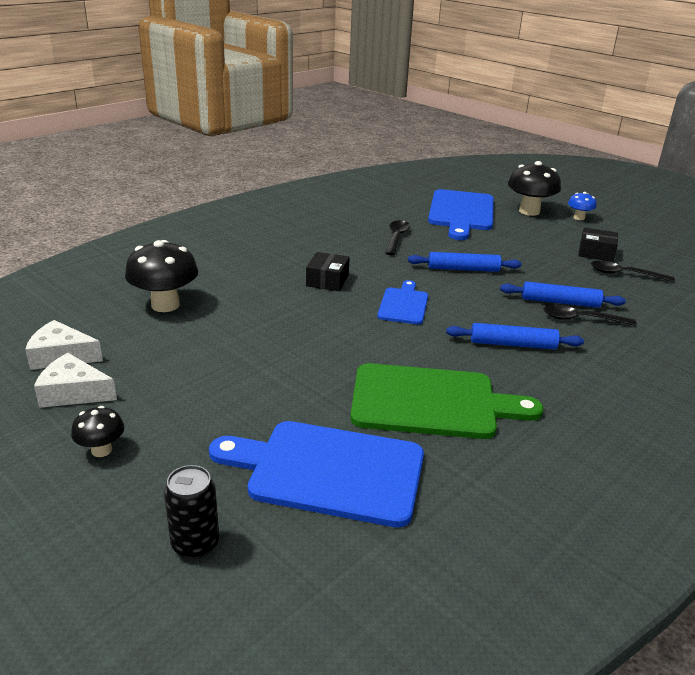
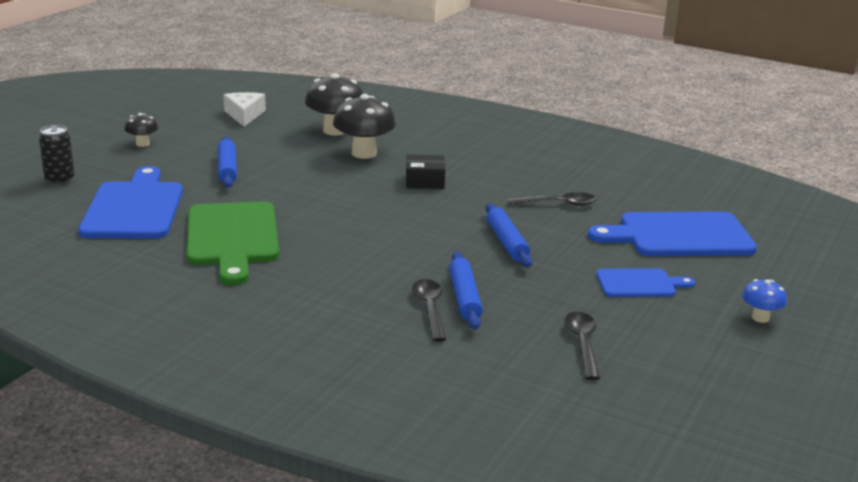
camera: 75 degrees right, 5 degrees down
white cheese [34,353,117,408] -> none
blue cutting board [377,280,428,324] -> blue cutting board moved to [596,268,695,297]
blue rolling pin [446,323,584,350] -> blue rolling pin moved to [218,136,237,188]
black mushroom [508,161,561,216] -> black mushroom moved to [333,94,396,159]
black box [578,227,618,262] -> none

